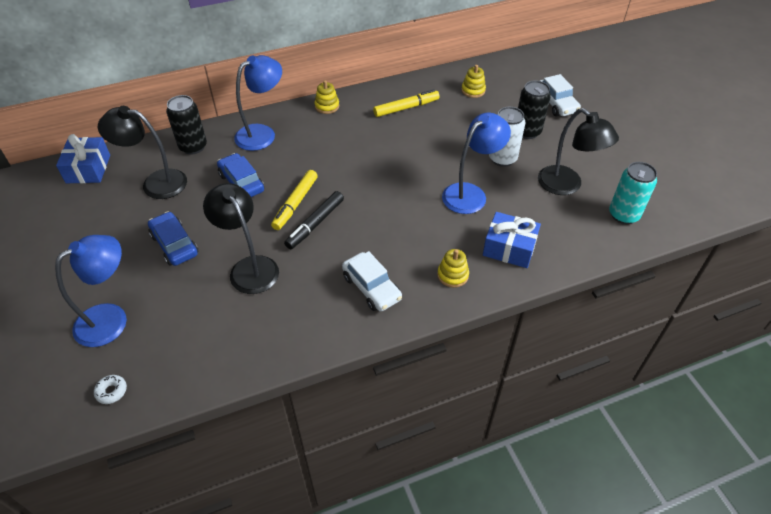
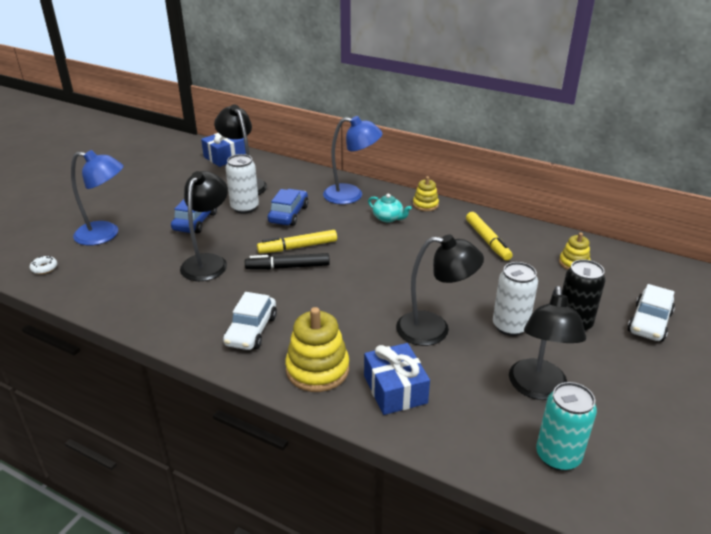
camera: 50 degrees right, 15 degrees down
black can [166,95,207,155] -> none
yellow marker [373,89,440,117] -> yellow marker turned 45 degrees clockwise [466,212,513,261]
yellow stacking toy [437,249,469,288] -> yellow stacking toy [285,307,349,392], size x1.76
blue lamp [442,113,511,214] -> black lamp [396,234,484,346]
none -> white can [226,154,259,214]
none -> turquoise teapot [368,194,412,222]

